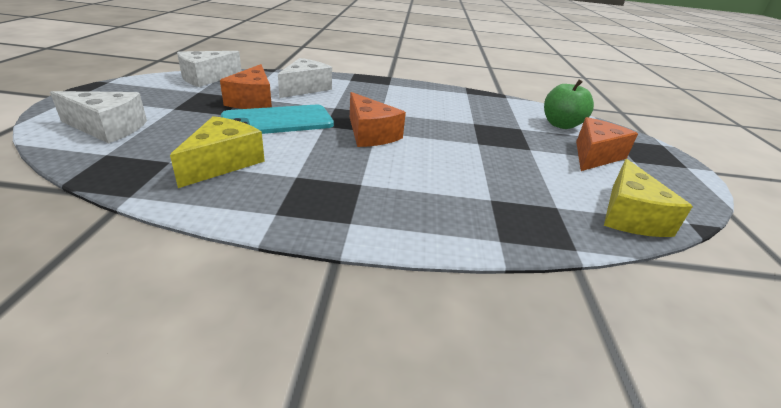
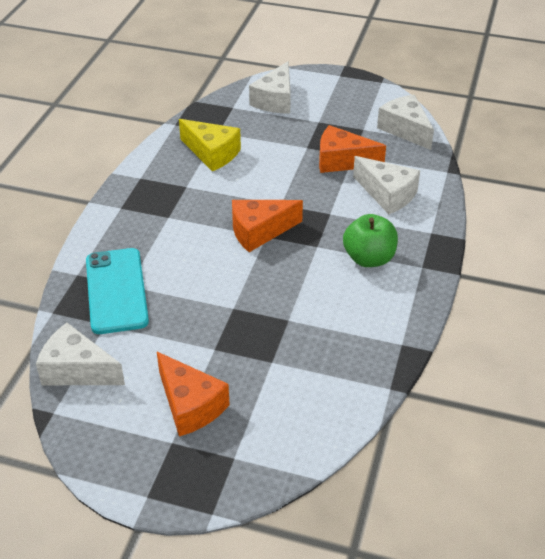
camera: 105 degrees right, 10 degrees up
turquoise phone [221,105,334,134] -> turquoise phone moved to [86,248,149,334]
green apple [544,79,594,129] -> green apple moved to [343,214,398,267]
yellow cheese [604,159,693,237] -> white cheese [36,323,125,385]

